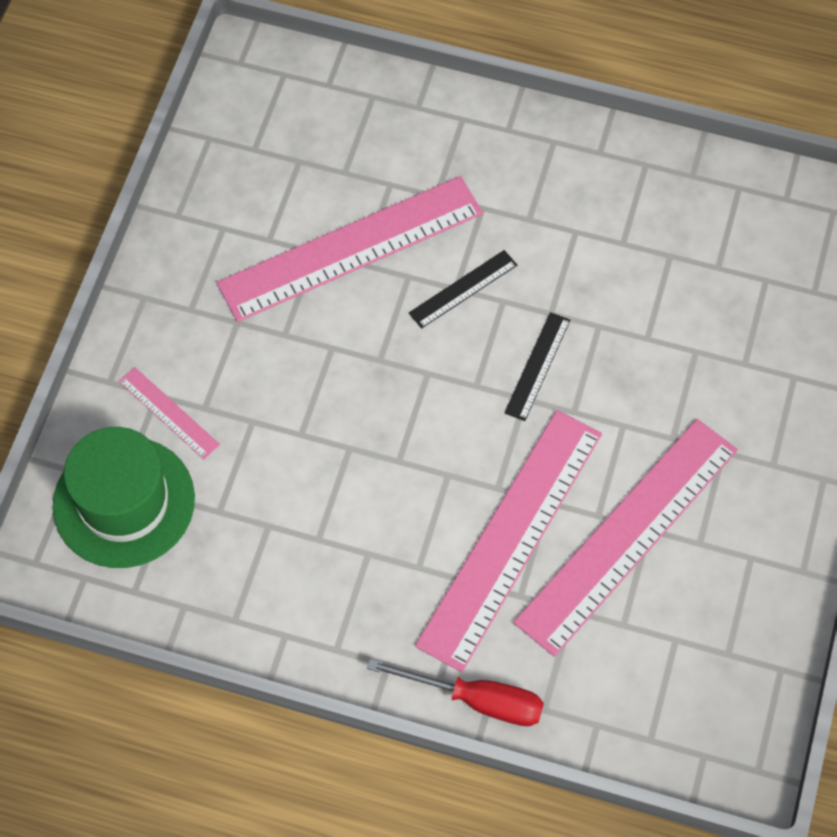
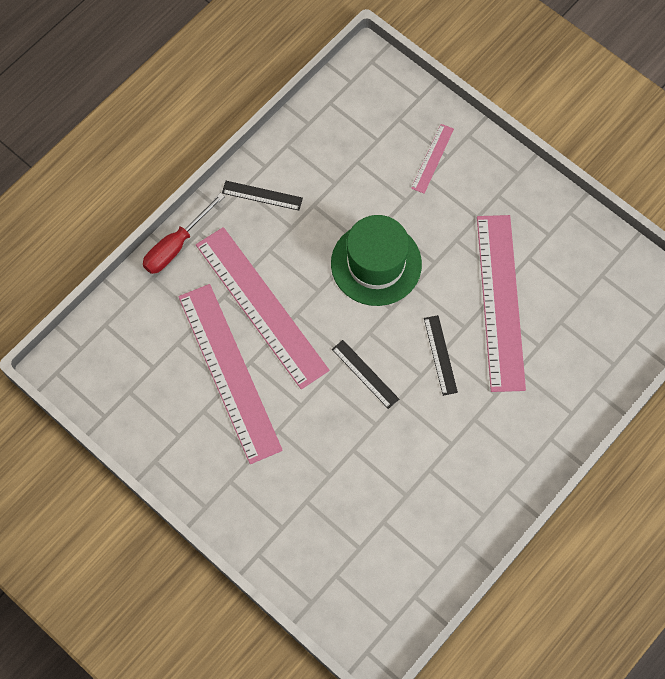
camera: 115 degrees right, 5 degrees up
green hat [53,427,195,568] -> green hat moved to [331,215,422,306]
pink ruler [119,367,220,459] -> pink ruler turned 45 degrees counterclockwise [411,124,454,194]
none -> black ruler [222,181,303,211]

